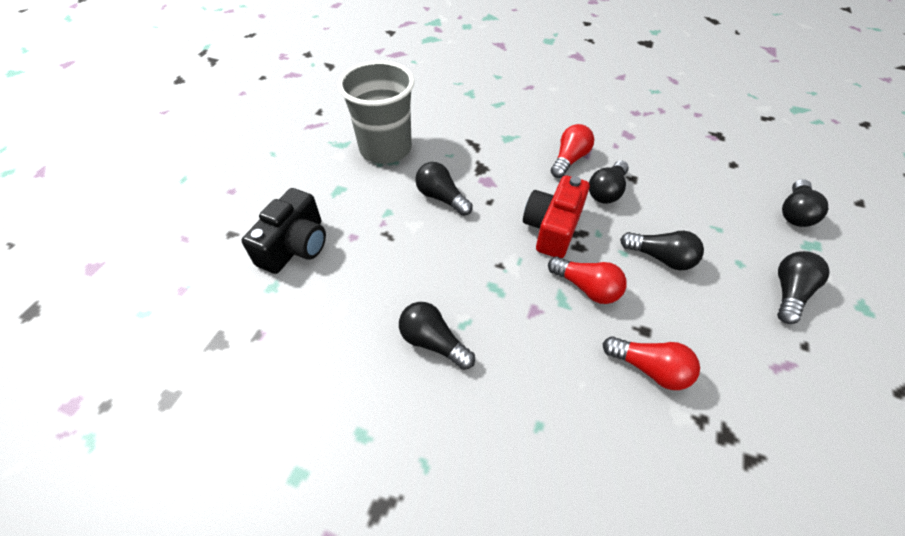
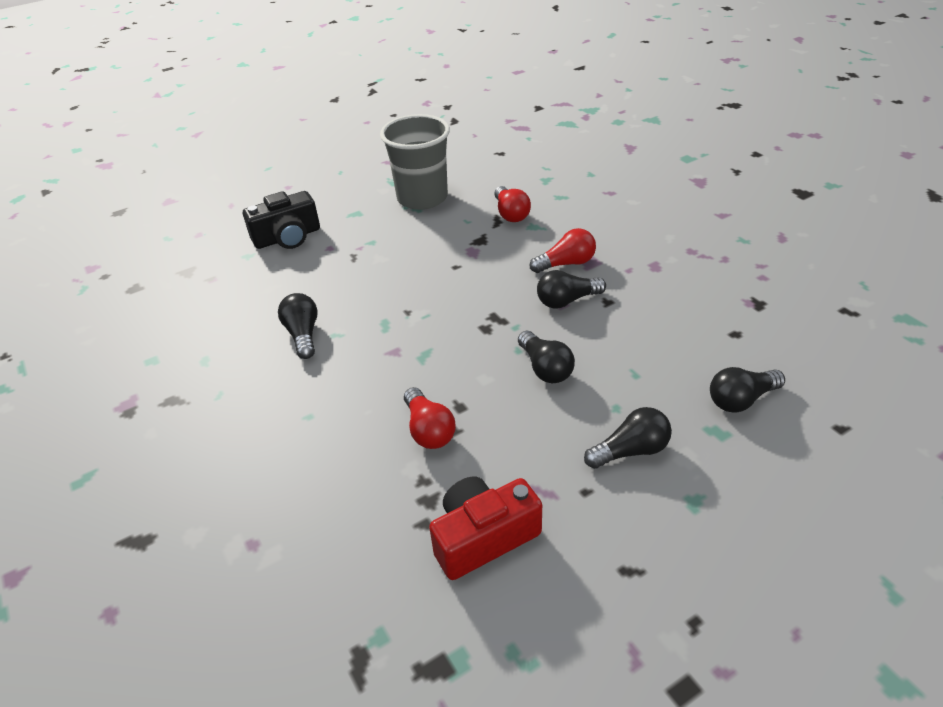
camera: 40 degrees right, 10 degrees down
black light bulb [415,162,473,216] -> none
red camera [523,175,590,258] -> red camera moved to [429,476,542,580]
red light bulb [548,256,627,304] -> red light bulb moved to [494,186,531,222]

